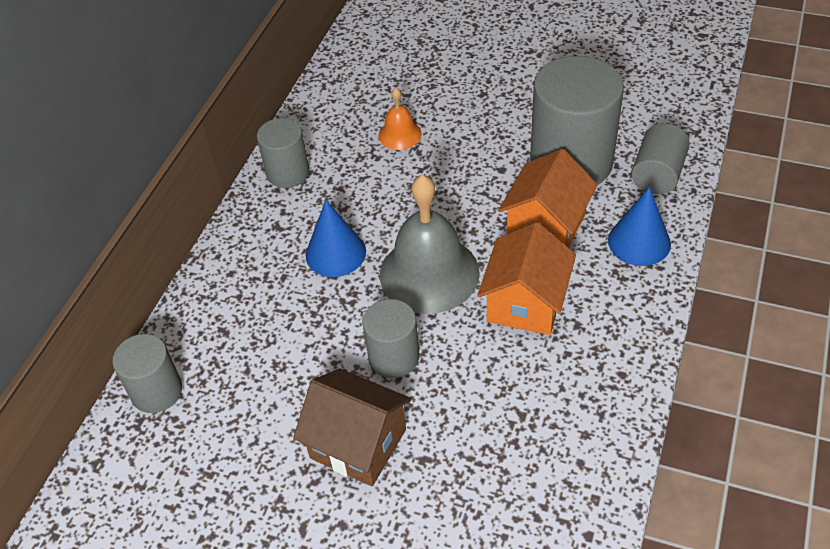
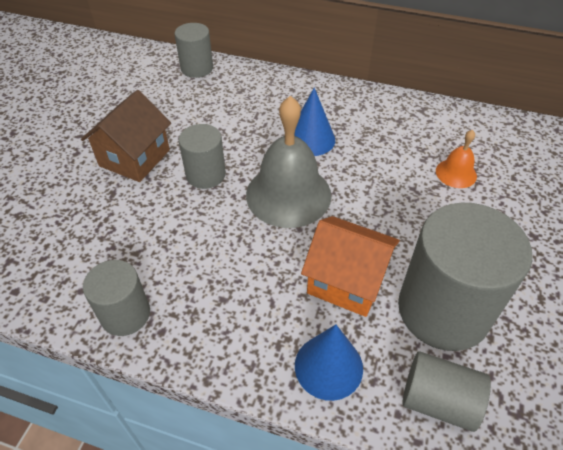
camera: 85 degrees right, 0 degrees up
grey cylinder [257,118,309,188] -> grey cylinder moved to [83,260,150,336]
orange house [477,222,576,335] -> none

